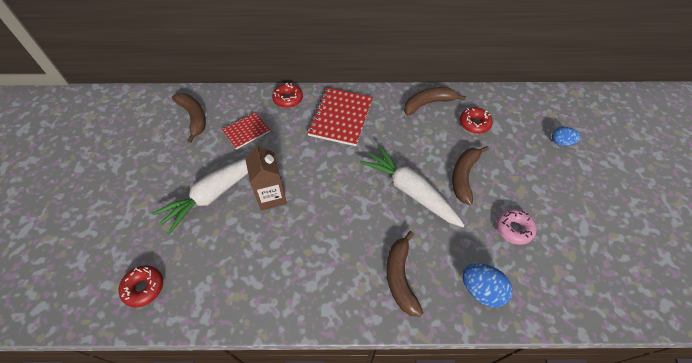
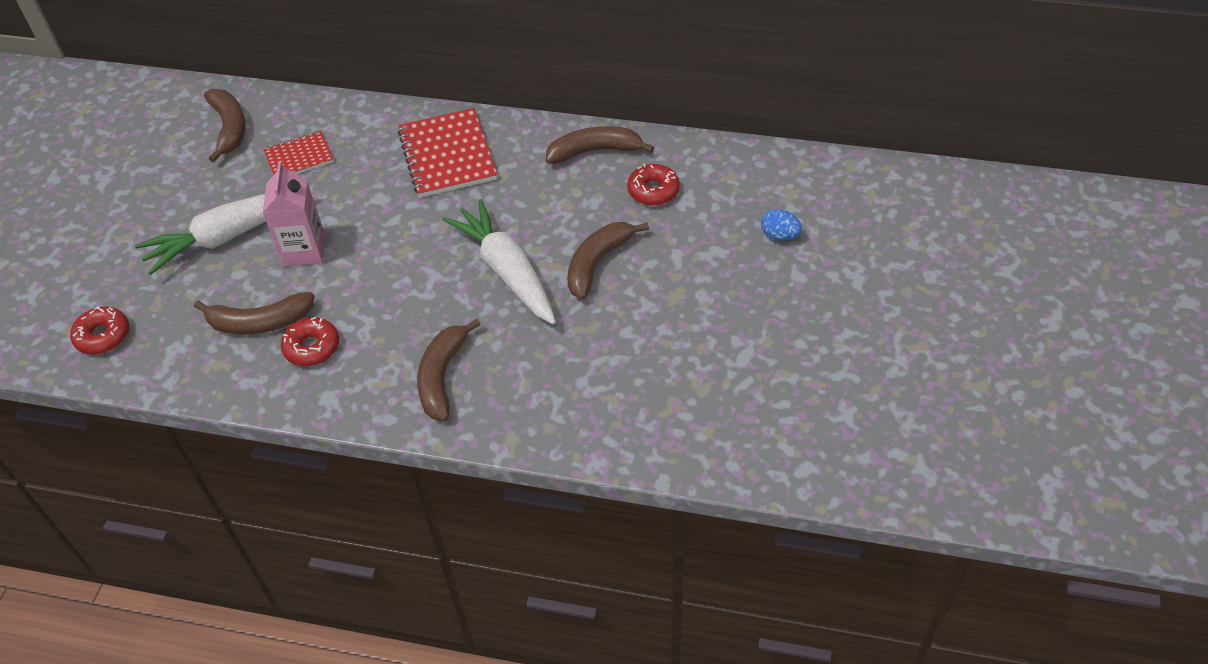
camera: 15 degrees right, 5 degrees down
brown carton [245,143,287,210] -> pink carton [263,161,325,266]
red donut [272,83,303,108] -> red donut moved to [281,317,339,366]
red notebook [307,88,373,146] -> red notebook turned 45 degrees counterclockwise [398,108,497,197]
blue egg [462,263,513,308] -> none
pink donut [496,209,536,245] -> none
none -> brown banana [194,292,315,335]

